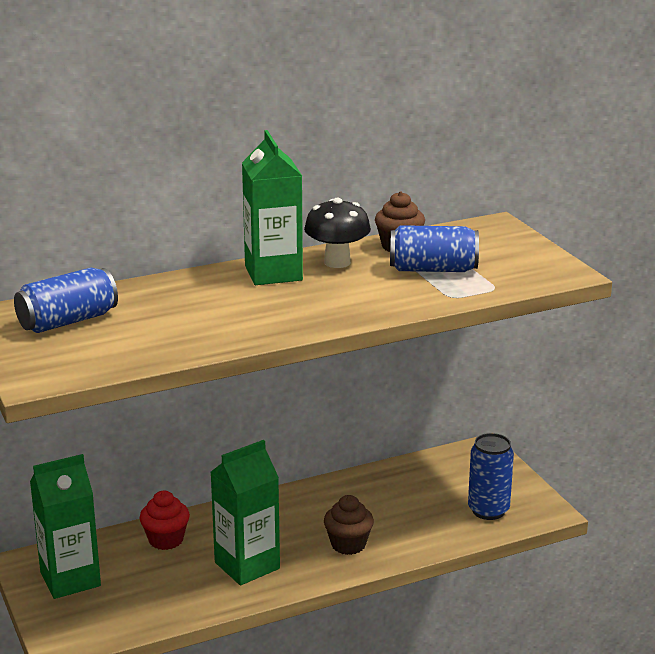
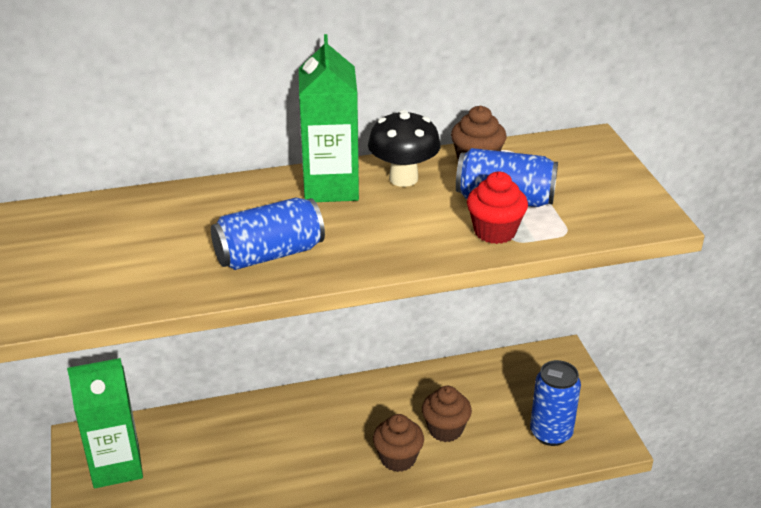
camera: 10 degrees right, 10 degrees up
blue can [14,268,118,333] -> blue can moved to [211,197,325,270]
red cupcake [140,491,190,550] -> red cupcake moved to [467,171,528,244]
green carton [211,440,280,585] -> none
none -> brown cupcake [422,386,472,442]

